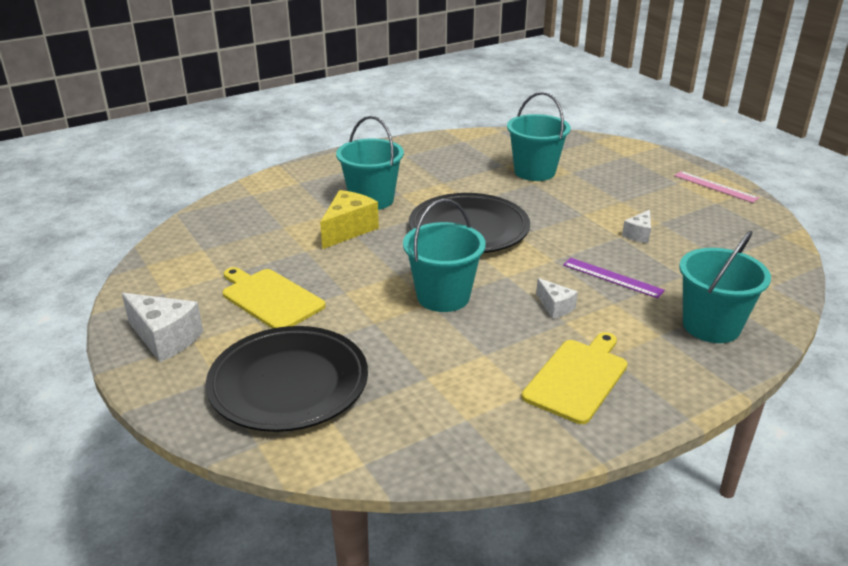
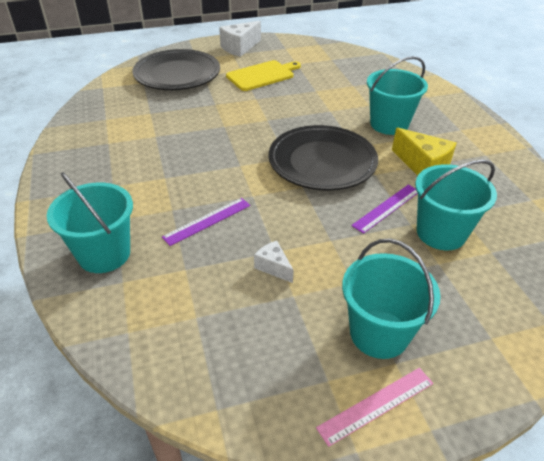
camera: 105 degrees right, 10 degrees up
yellow cheese [320,190,379,249] -> yellow cheese moved to [392,128,457,176]
turquoise bucket [403,199,486,312] -> turquoise bucket moved to [342,238,441,359]
yellow cutting board [522,332,628,424] -> none
white cheese [536,278,578,319] -> none
none -> purple ruler [351,185,418,234]

